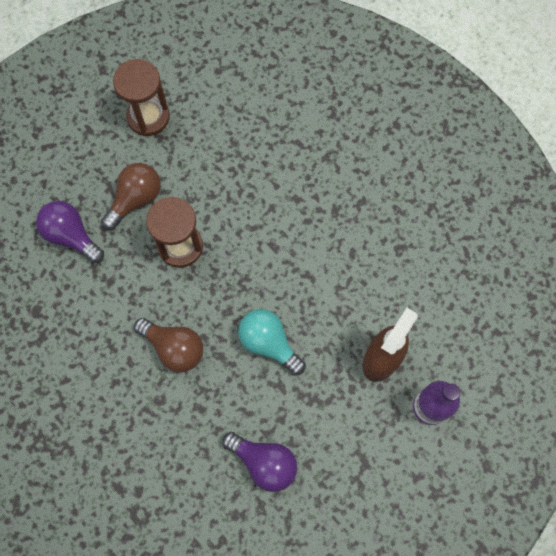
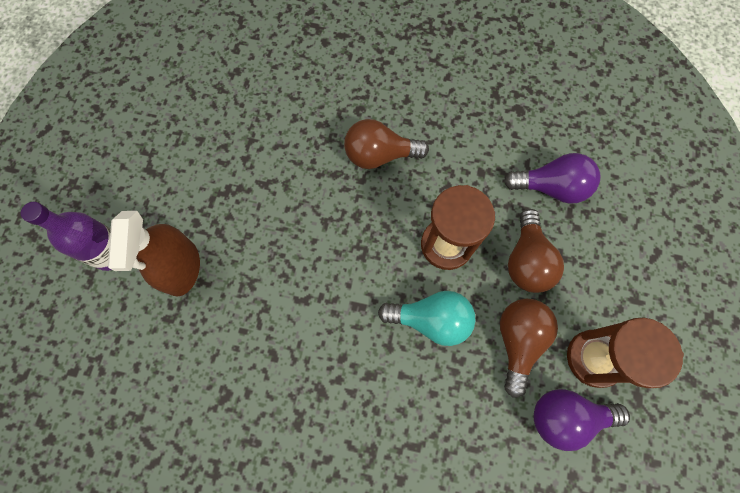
camera: 145 degrees right, 0 degrees up
purple light bulb [222,432,297,492] -> purple light bulb moved to [534,389,630,451]
turquoise light bulb [238,309,306,375] -> turquoise light bulb moved to [378,291,476,346]
none -> brown light bulb [500,299,558,398]

